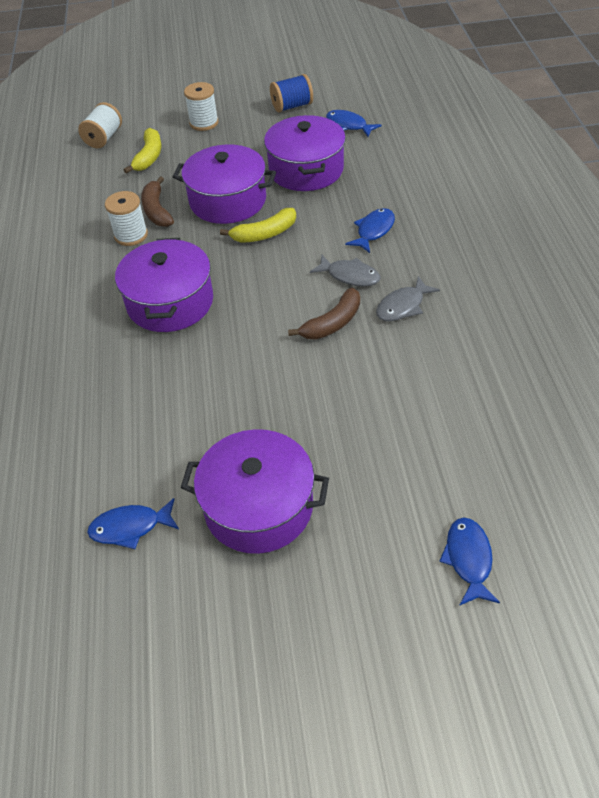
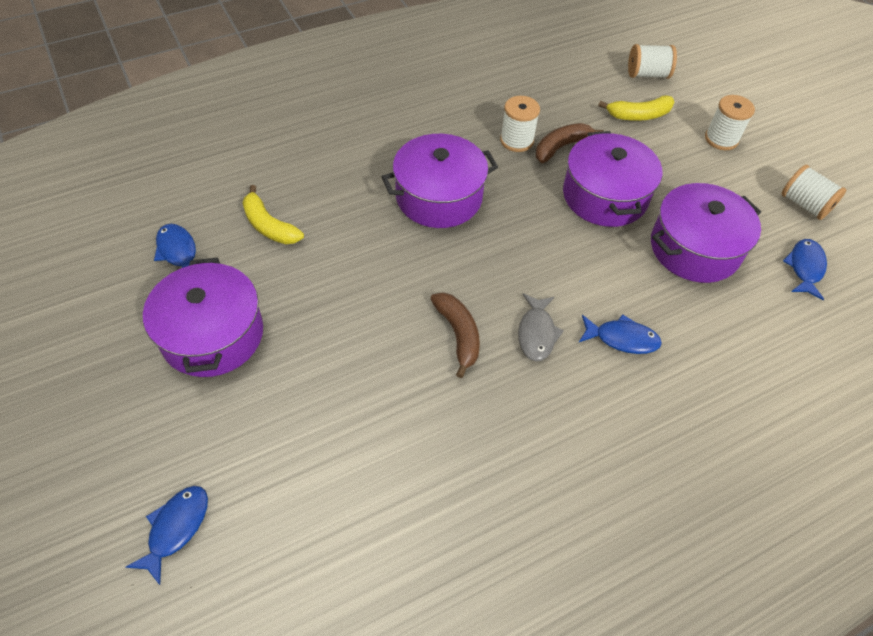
camera: 65 degrees right, 5 degrees up
yellow banana [220,208,296,243] -> yellow banana moved to [242,185,304,244]
blue spool [270,74,313,113] -> white spool [782,165,847,220]
brown banana [288,287,360,340] -> brown banana turned 135 degrees counterclockwise [431,293,480,378]
grey fish [376,276,440,321] -> none
blue fish [439,517,500,606] -> blue fish turned 45 degrees counterclockwise [126,486,208,585]

